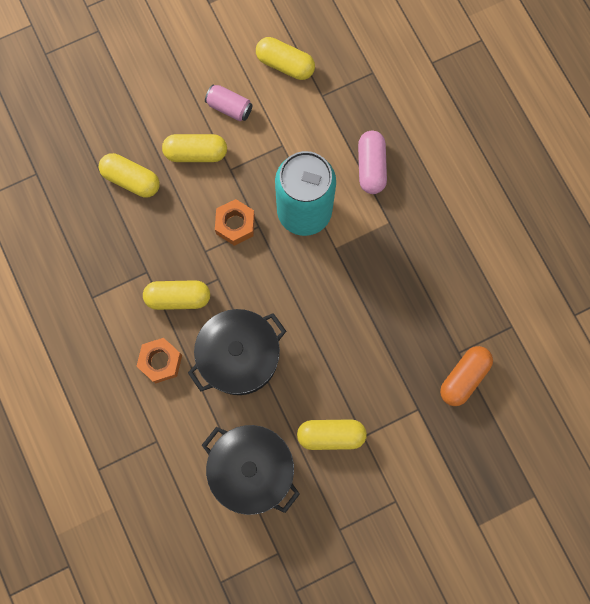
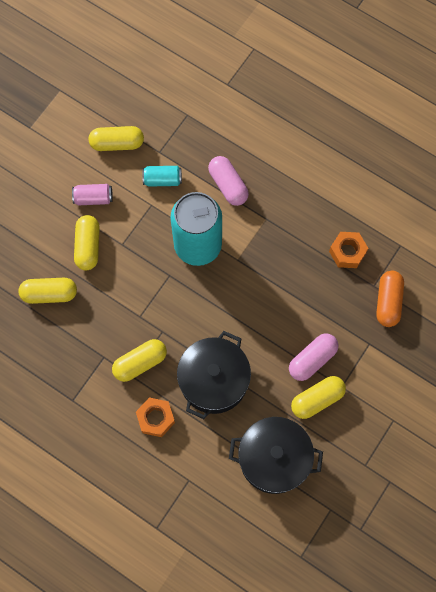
camera: 30 degrees left, 5 degrees down
yellow capsule [162,134,227,162] -> yellow capsule turned 60 degrees counterclockwise [74,215,100,270]
orange nut [215,199,255,246] -> orange nut moved to [329,232,368,268]
none -> turquoise can [142,166,182,187]
none -> pink capsule [289,333,338,381]

